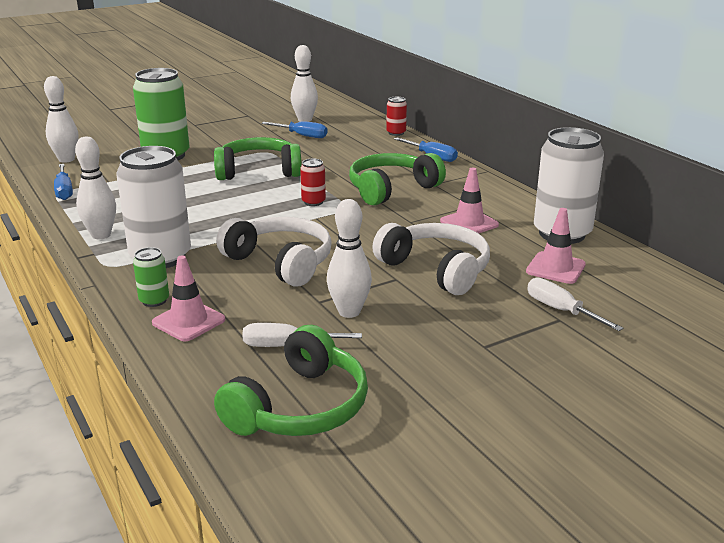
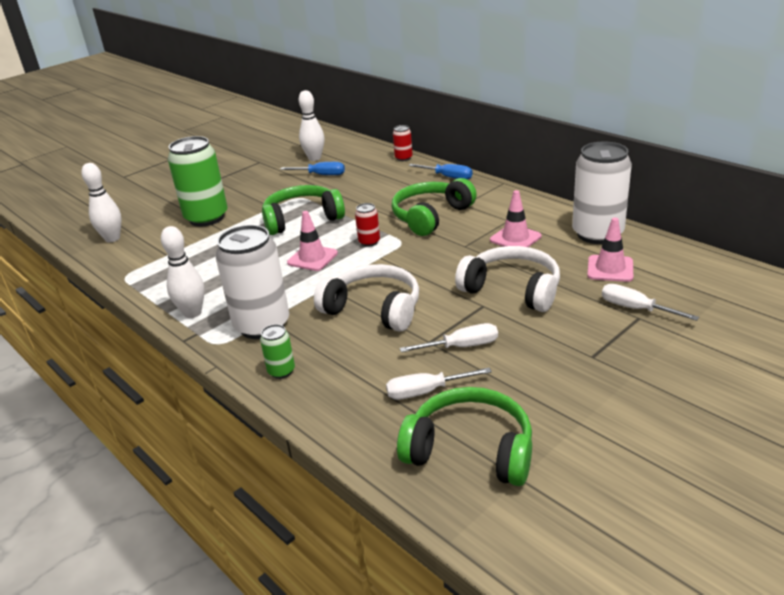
camera: 10 degrees left, 5 degrees up
blue screwdriver [54,164,73,200] -> none
pink traffic cone [152,255,225,341] -> pink traffic cone moved to [287,211,338,271]
green headphones [214,325,368,436] -> green headphones turned 90 degrees counterclockwise [397,387,532,486]
white bowling pin [327,199,372,318] -> white screwdriver [400,323,498,352]

